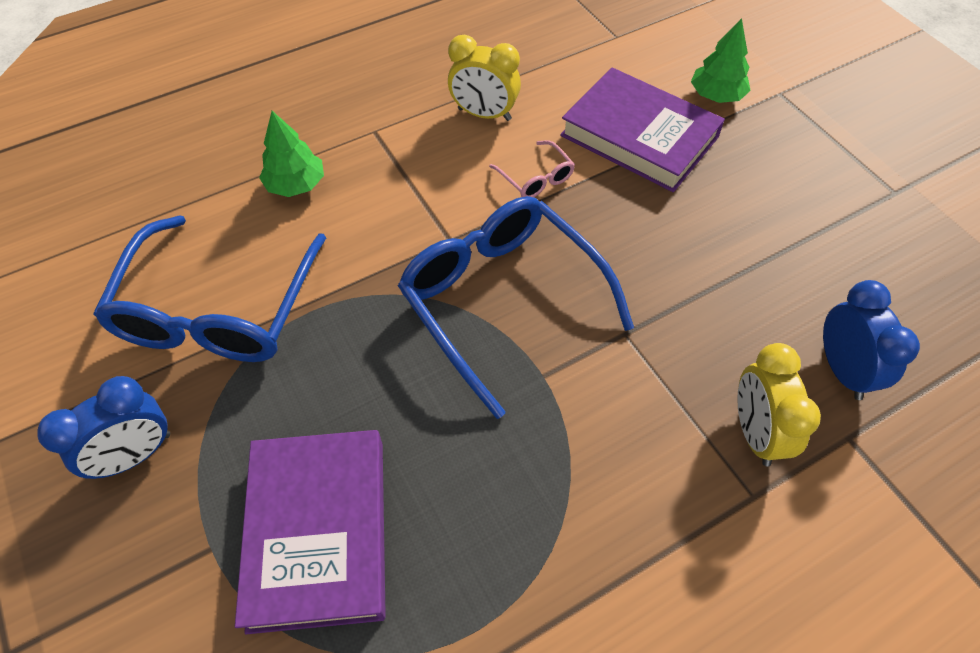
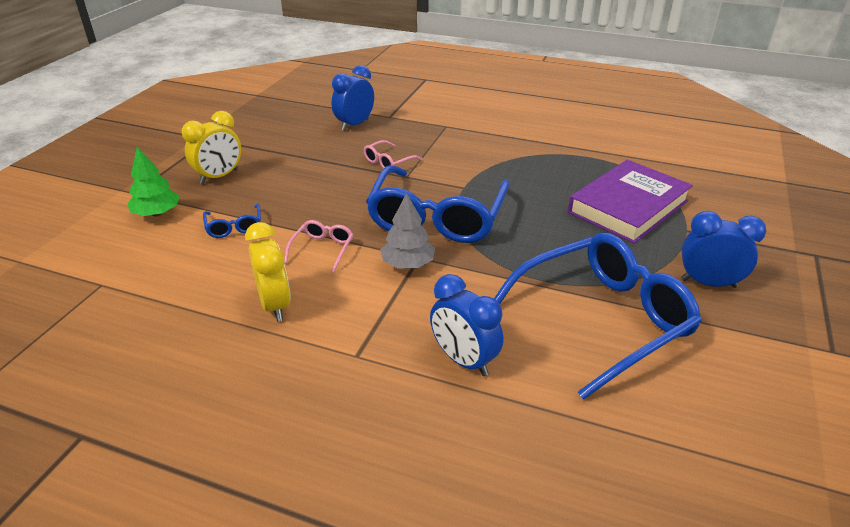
camera: 130 degrees left, 20 degrees down
green tree [259,111,324,197] -> blue clock [430,274,503,377]
purple book [560,67,725,192] -> blue glasses [203,204,261,238]
yellow clock [737,343,821,467] -> yellow clock moved to [182,111,241,184]
none -> pink glasses [364,140,423,169]
none -> grey tree [380,193,435,269]

